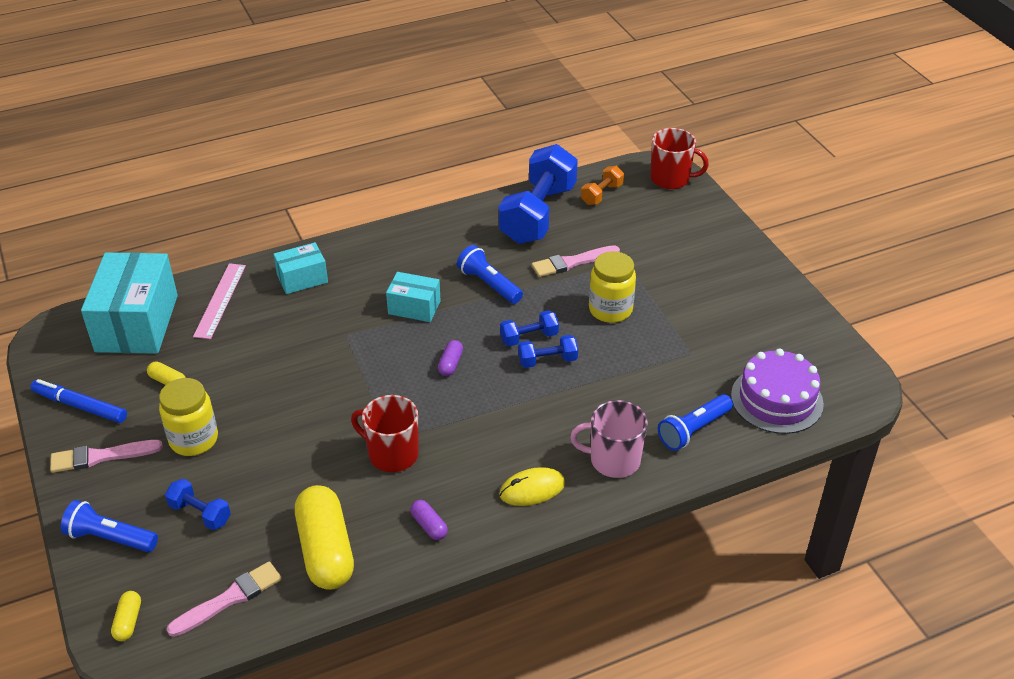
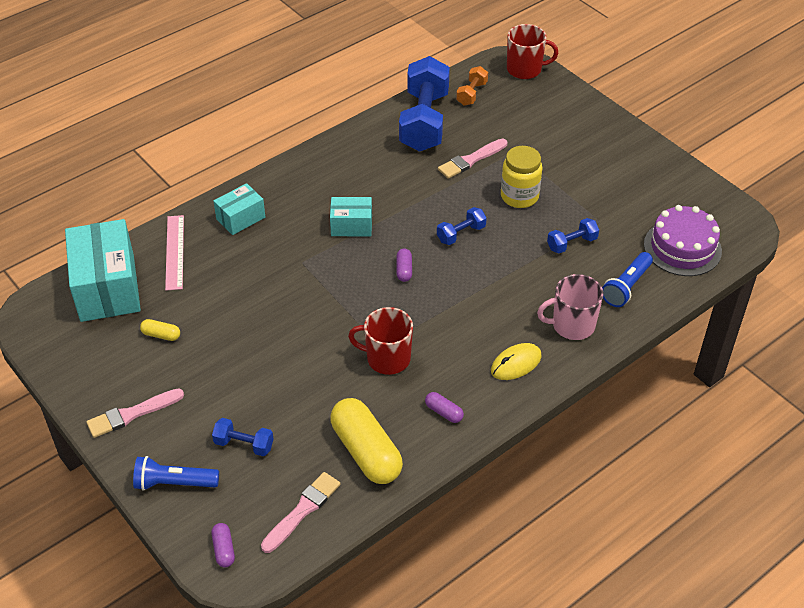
camera: 15 degrees left, 5 degrees up
blue marker [31,379,127,423] -> none
yellow capsule [111,591,141,641] -> purple capsule [211,523,235,567]
yellow jar [159,378,218,456] -> none
blue flashlight [457,245,523,304] -> none
blue dumbbell [518,335,578,368] -> blue dumbbell moved to [547,218,599,253]

